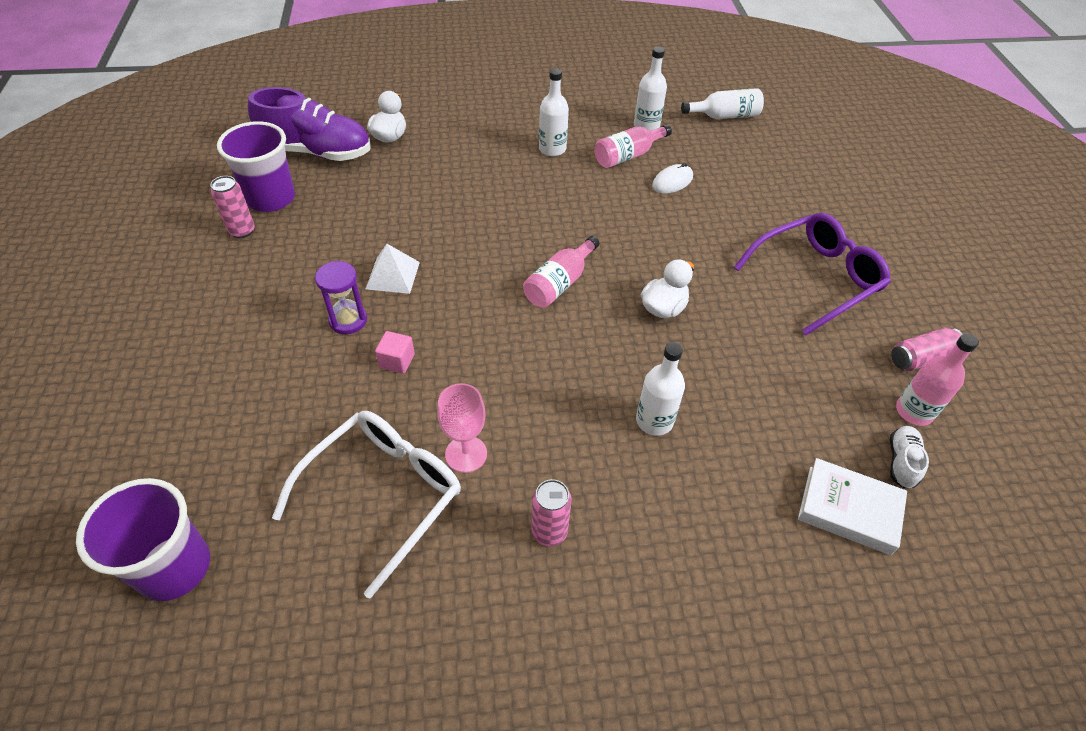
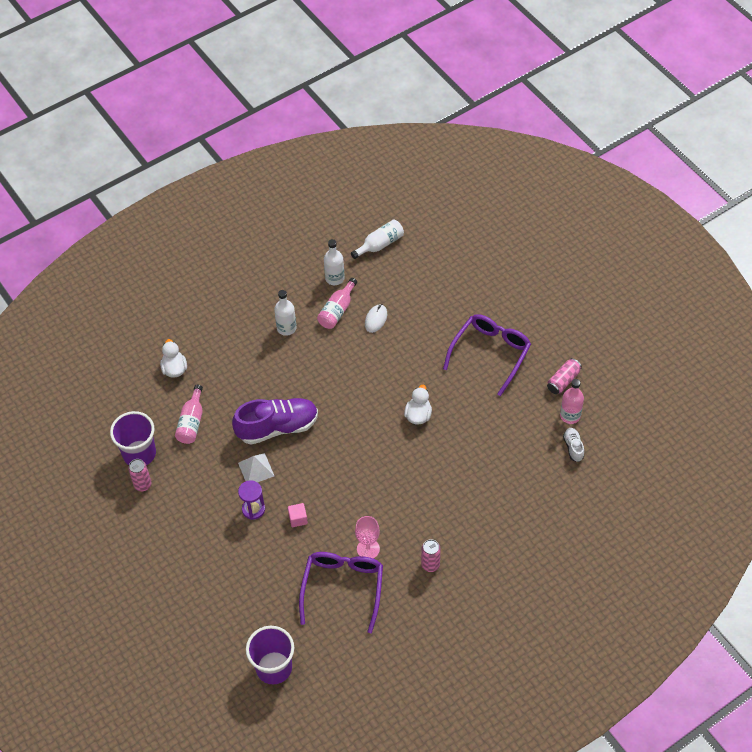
camera: 25 degrees left, 5 degrees up
purple shoe [248,87,371,161] -> purple shoe moved to [232,398,318,445]
white glasses [272,411,461,599] -> purple glasses [299,552,383,633]
pink bottle [523,236,599,308] -> pink bottle moved to [175,385,203,444]
white bottle [636,342,685,436] -> none
white book [798,458,907,555] -> none

